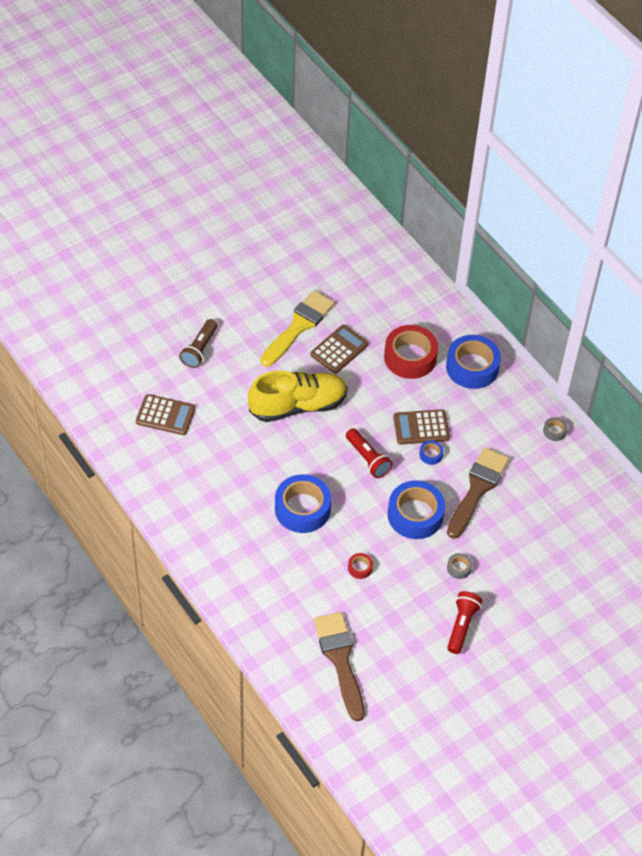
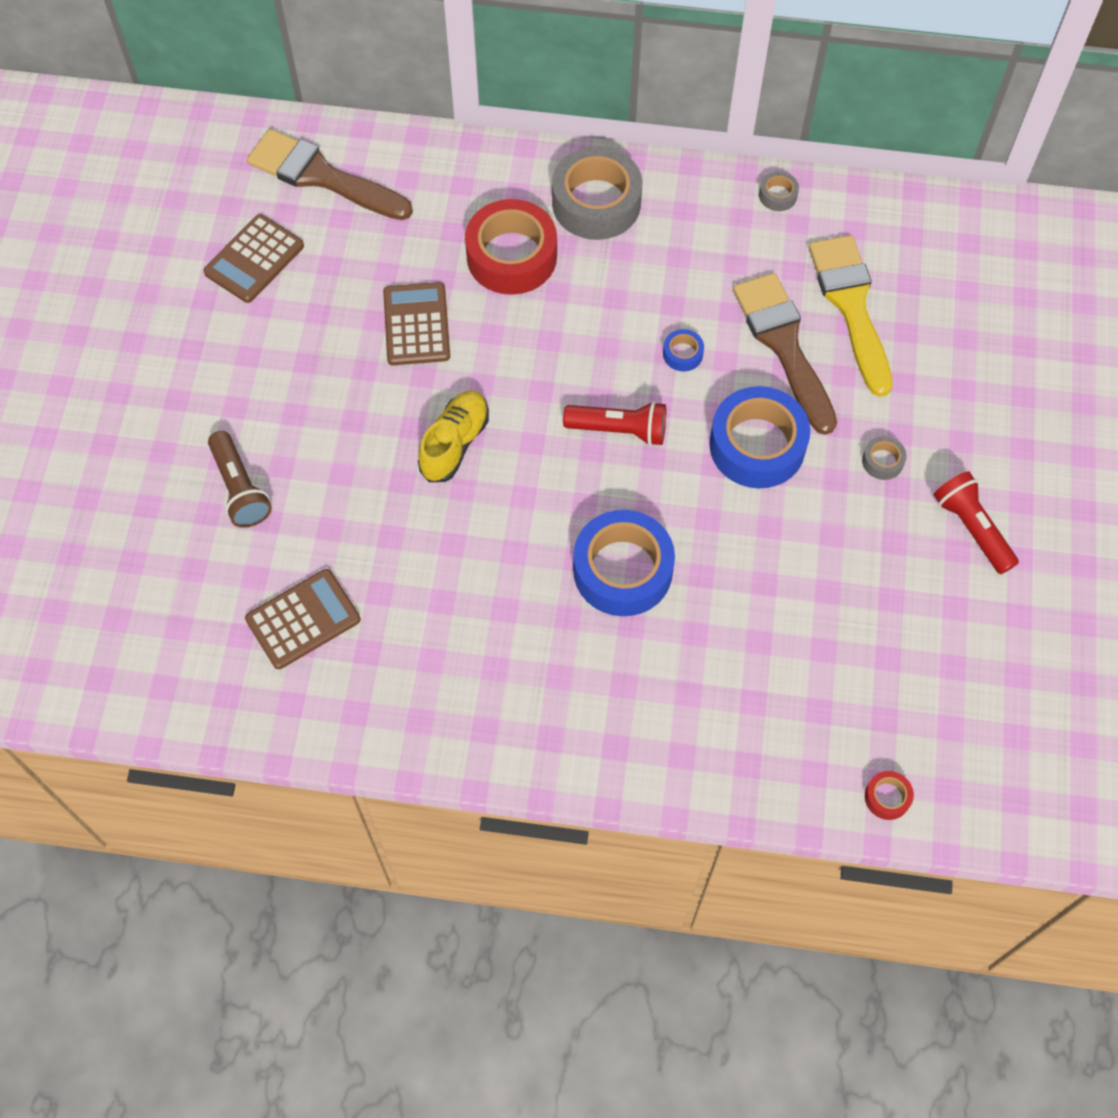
camera: 45 degrees left, 10 degrees up
yellow shoe [248,370,348,422] -> yellow shoe [418,390,489,482], size x0.60
yellow brush [261,290,335,367] -> yellow brush moved to [809,235,893,397]
brown brush [314,612,365,721] -> brown brush moved to [247,129,413,220]
red tape [348,553,373,579] -> red tape moved to [865,771,914,820]
brown calculator [393,409,450,445] -> brown calculator moved to [203,214,304,303]
blue tape [446,335,501,389] -> grey tape [552,146,642,240]

